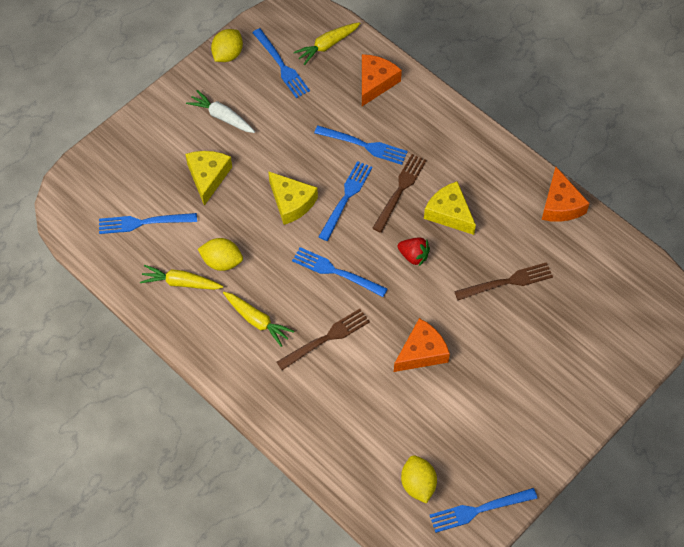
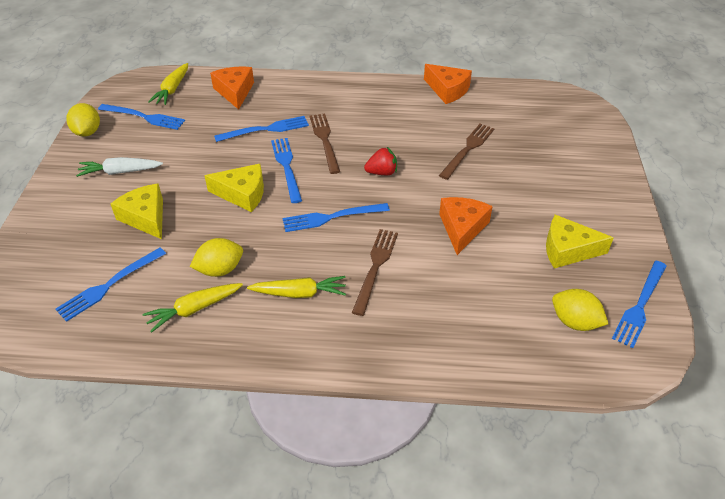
camera: 40 degrees left, 15 degrees down
yellow cheese [424,181,476,235] -> yellow cheese moved to [546,215,614,268]

